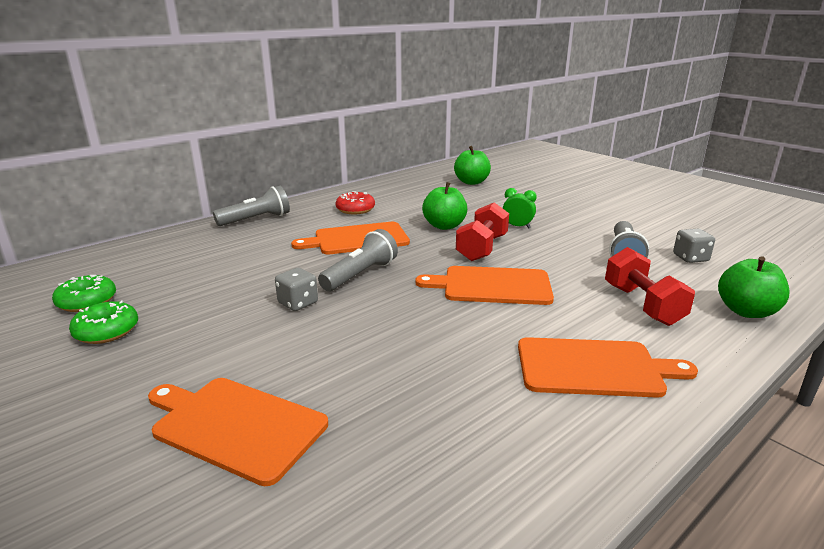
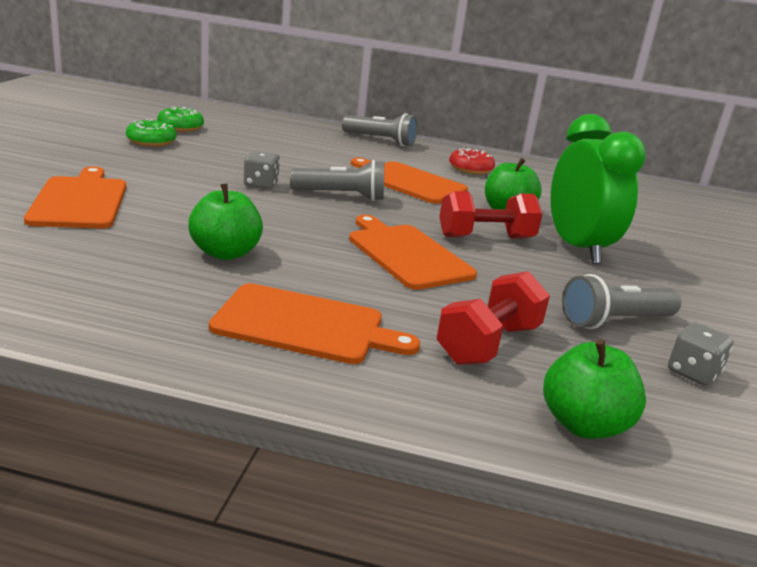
camera: 50 degrees right, 0 degrees up
green apple [454,146,491,185] -> green apple moved to [188,183,263,260]
green clock [503,188,537,229] -> green clock [551,114,646,264], size x2.37
orange cutting board [518,337,698,398] -> orange cutting board turned 45 degrees counterclockwise [209,283,420,364]

